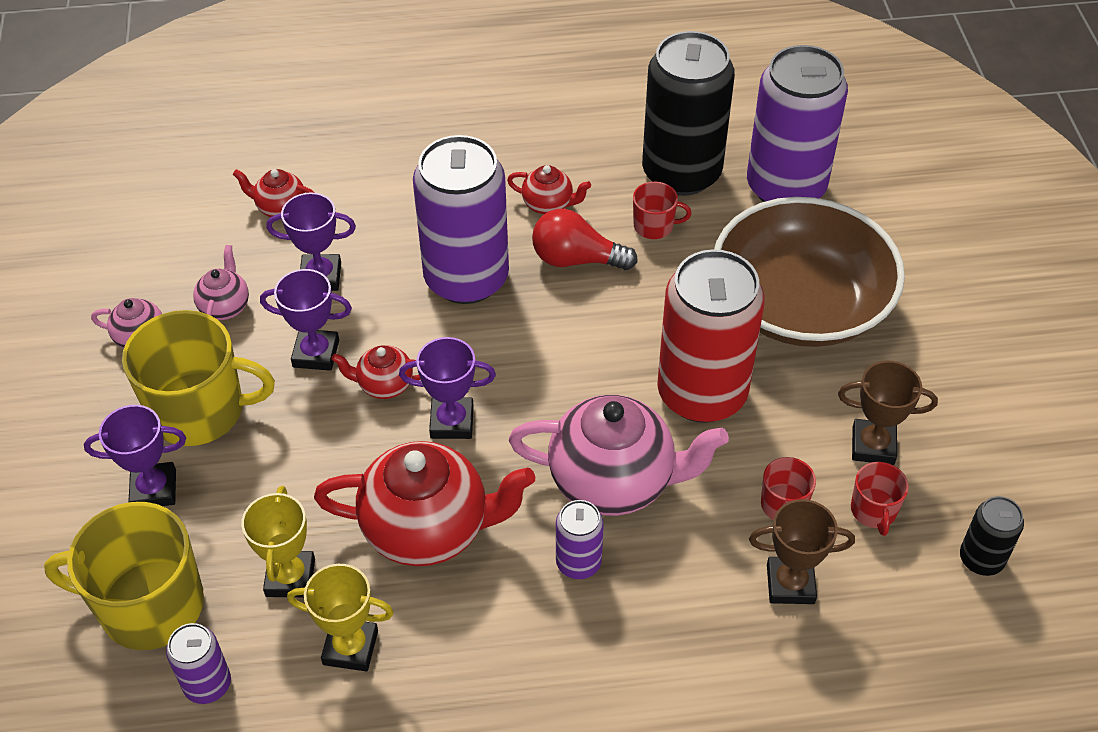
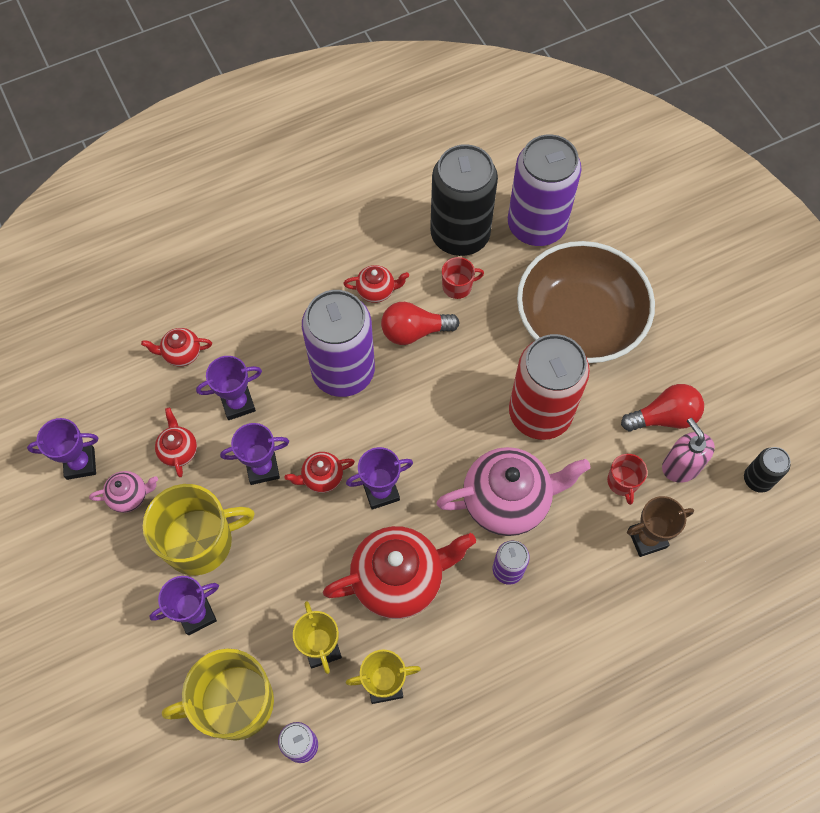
camera: 20 degrees left, 15 degrees up
pink teapot [193,245,249,320] -> red teapot [155,407,197,477]
brown trophy [838,361,938,465] -> red light bulb [621,384,704,431]
red mug [851,462,909,536] -> pink soap dispenser [662,418,715,483]
none -> purple trophy [27,418,99,480]

